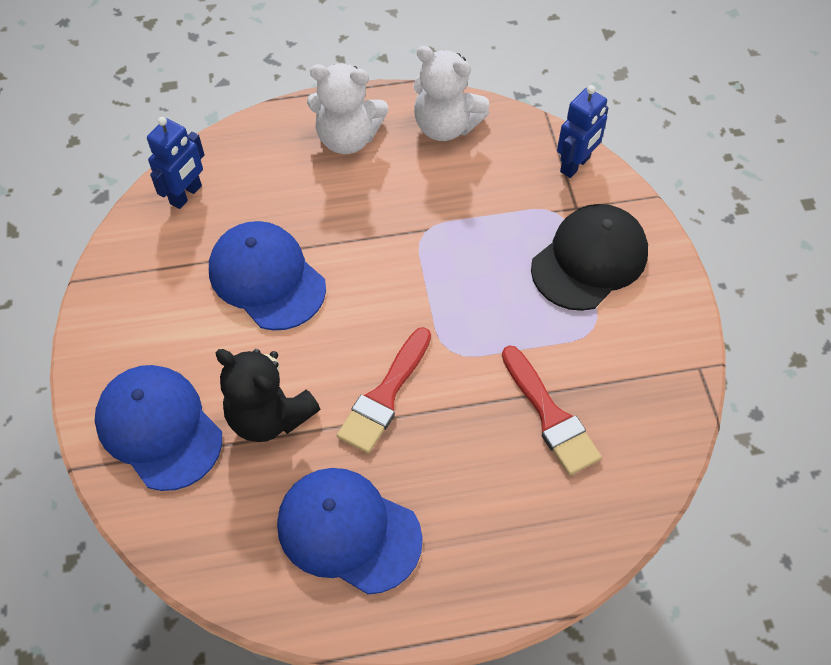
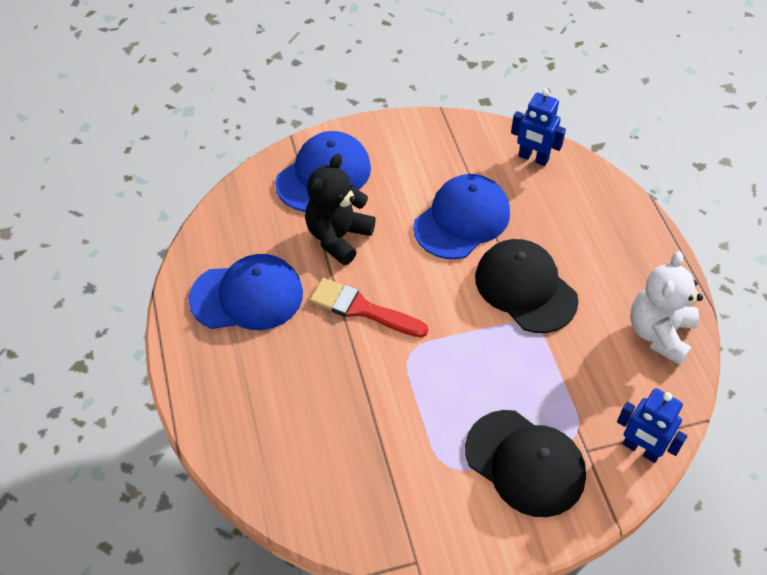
camera: 85 degrees right, 5 degrees down
blue cap [277,468,423,595] -> blue cap turned 60 degrees clockwise [189,254,303,330]
white teddy bear [307,63,388,154] -> none
red brush [502,345,602,476] -> none
none -> black cap [475,239,579,333]

